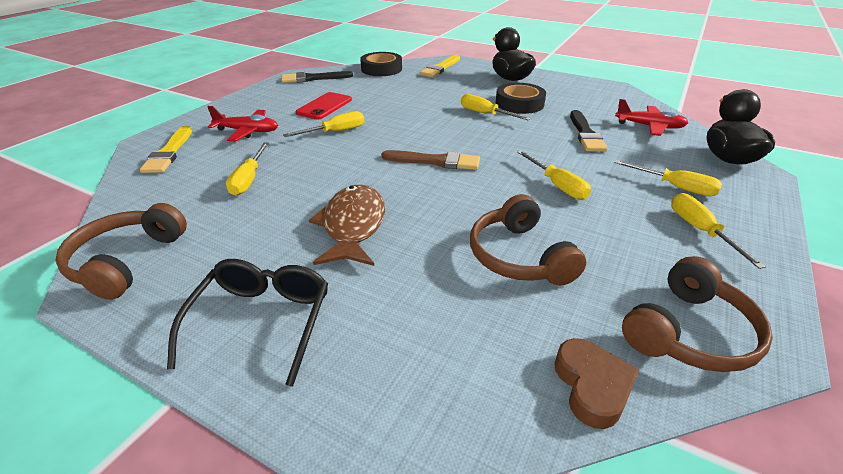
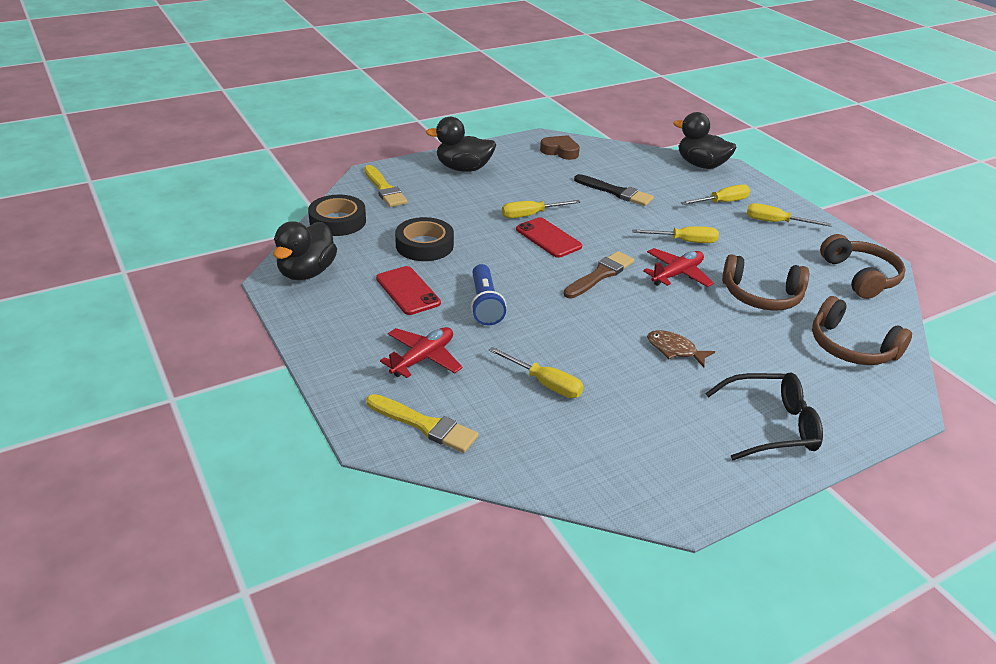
camera: 60 degrees left, 0 degrees up
brown headphones [55,203,187,300] -> brown headphones moved to [812,296,912,365]
black glasses [167,259,328,387] -> black glasses turned 135 degrees clockwise [705,373,823,460]
black brush [281,71,353,83] -> black duck [273,221,337,280]
yellow screwdriver [283,111,364,137] -> blue flashlight [471,264,506,325]
brown fish [309,184,385,266] -> brown fish [647,330,715,367], size x0.58
black tape [496,83,546,114] -> black tape moved to [395,217,454,261]
brown heart [555,338,639,429] -> brown heart moved to [540,135,580,160]
red plane [615,99,688,136] -> red plane moved to [643,248,714,287]
none -> red phone [516,217,582,258]

